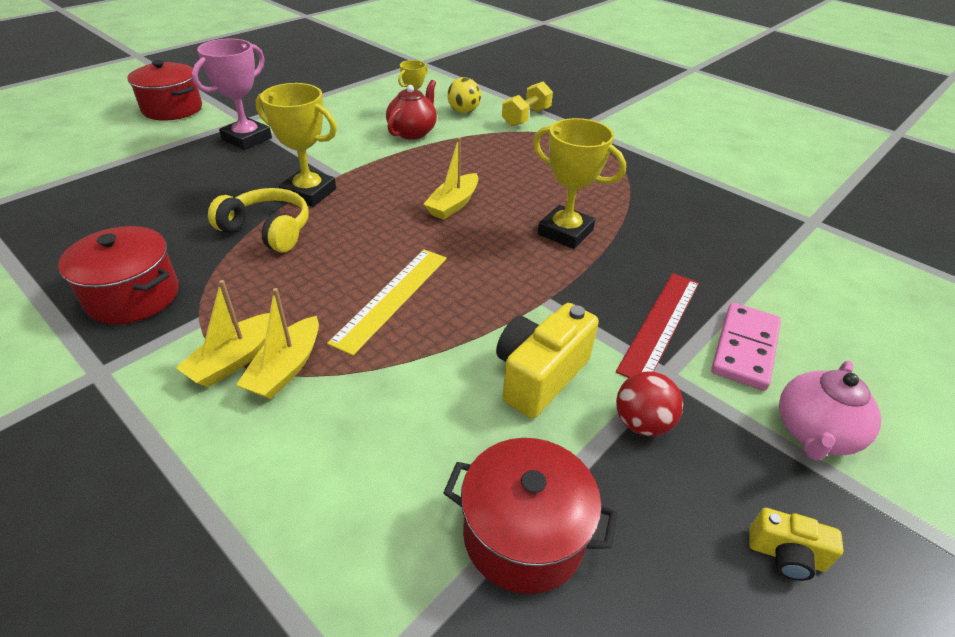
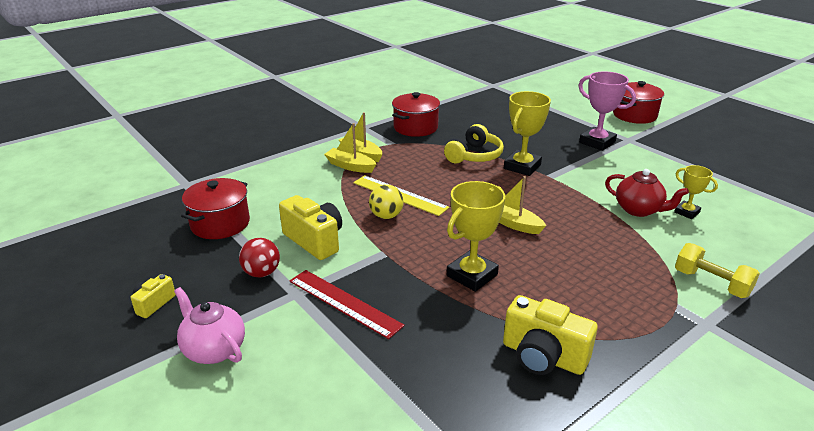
camera: 100 degrees right, 10 degrees down
yellow ball [447,77,481,113] -> yellow ball moved to [369,184,404,219]
pink domino [711,303,781,391] -> none
none -> yellow camera [503,295,598,375]

